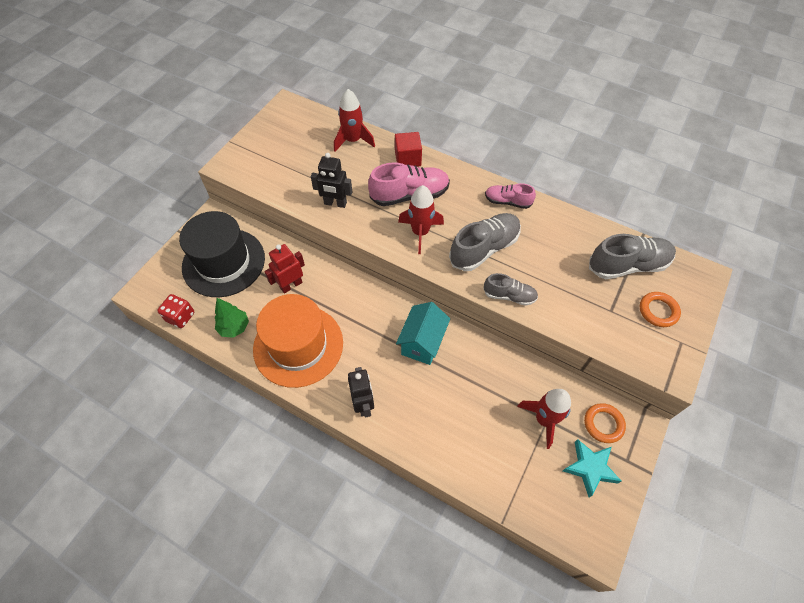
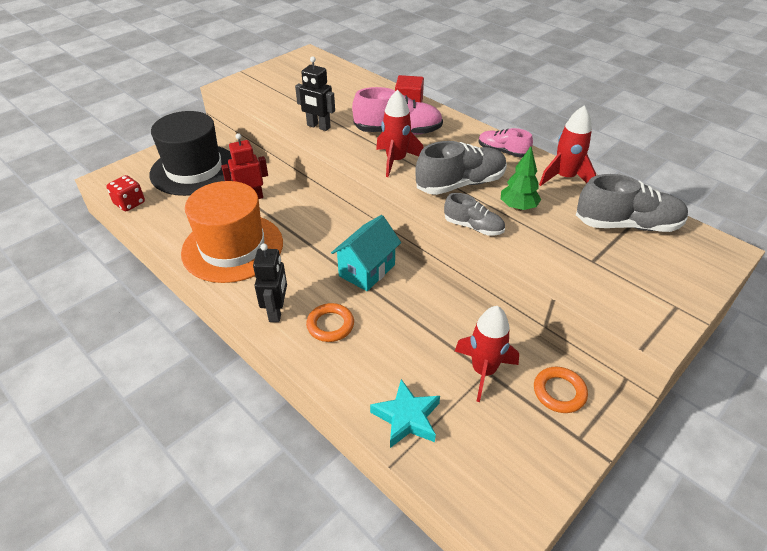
camera: 15 degrees right, 15 degrees down
green tree [215,298,249,338] -> green tree moved to [501,147,541,211]
red rocket [334,89,375,152] -> red rocket moved to [539,106,596,186]
turquoise star [563,439,621,497] -> turquoise star moved to [370,379,440,448]
orange ring [640,292,681,327] -> orange ring moved to [306,303,354,342]

